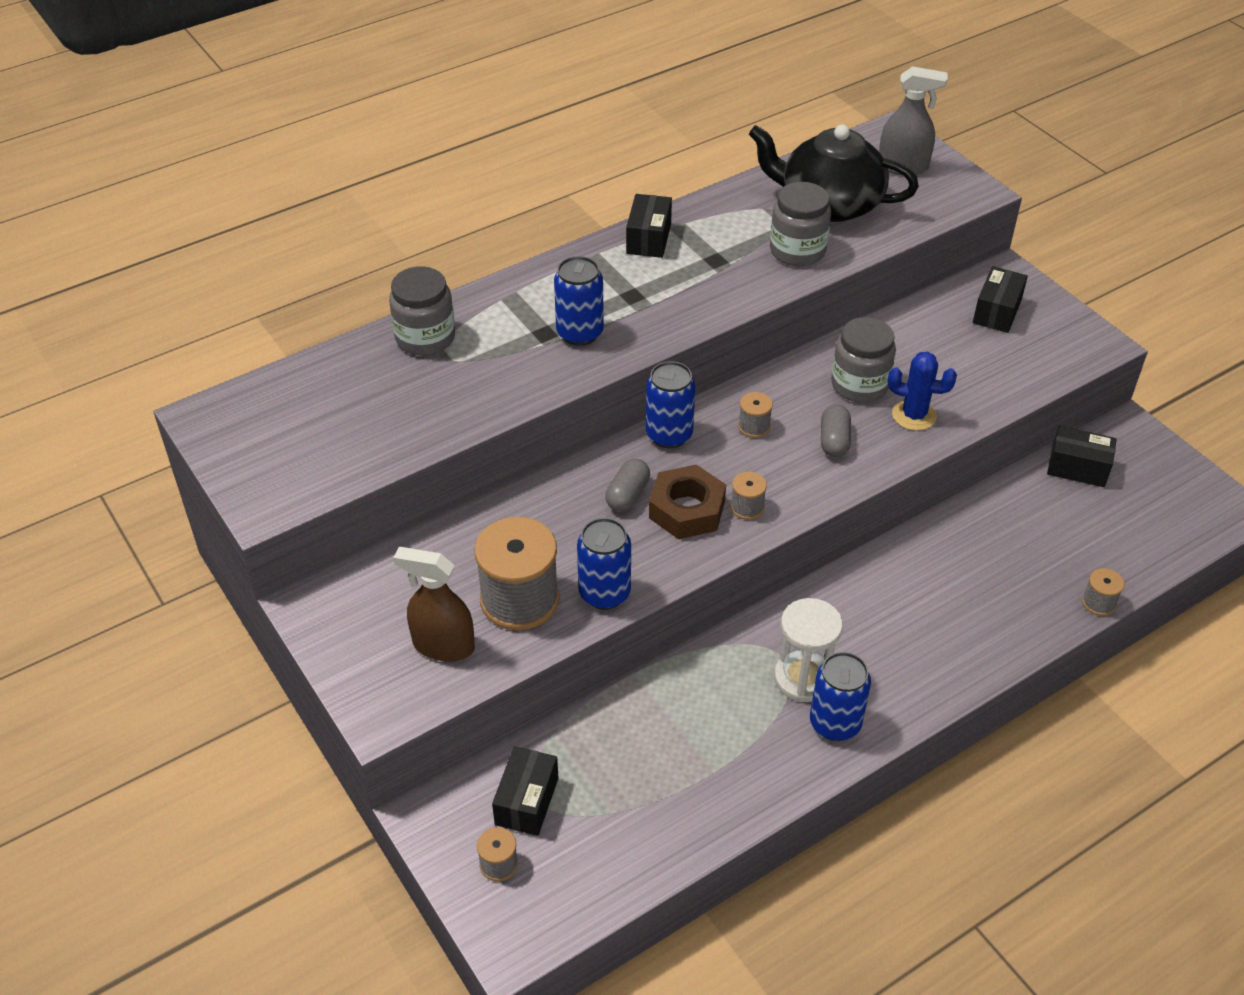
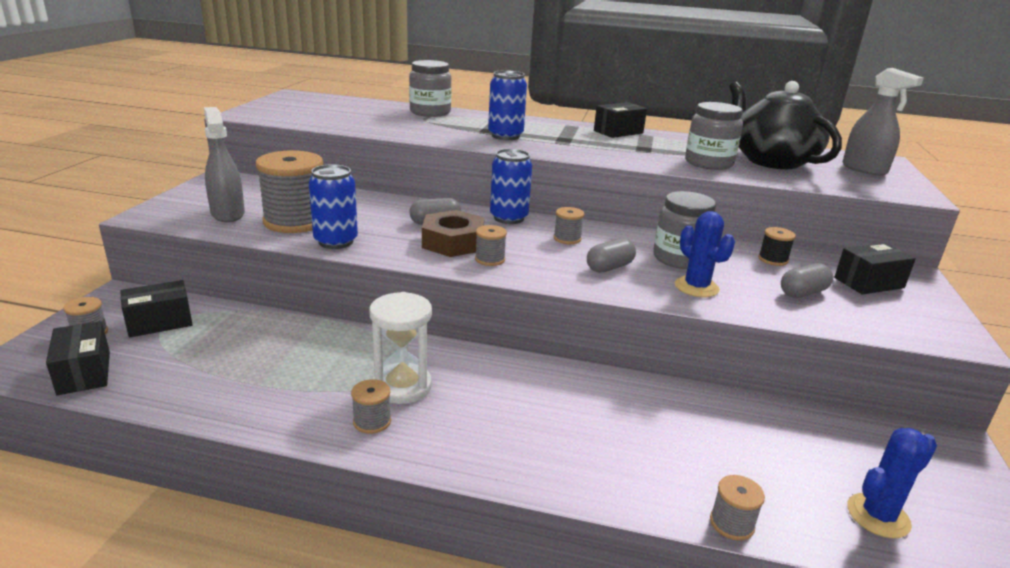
camera: 45 degrees right, 20 degrees down
brown spray bottle [393,547,475,662] -> grey spray bottle [204,107,245,222]
blue can [810,652,871,741] -> grey spool [351,379,391,434]
black box [1047,426,1117,487] -> black box moved to [46,321,110,395]
none -> black spool [758,227,796,266]
none -> grey capsule [781,263,833,298]
none -> blue cactus [847,428,937,538]

